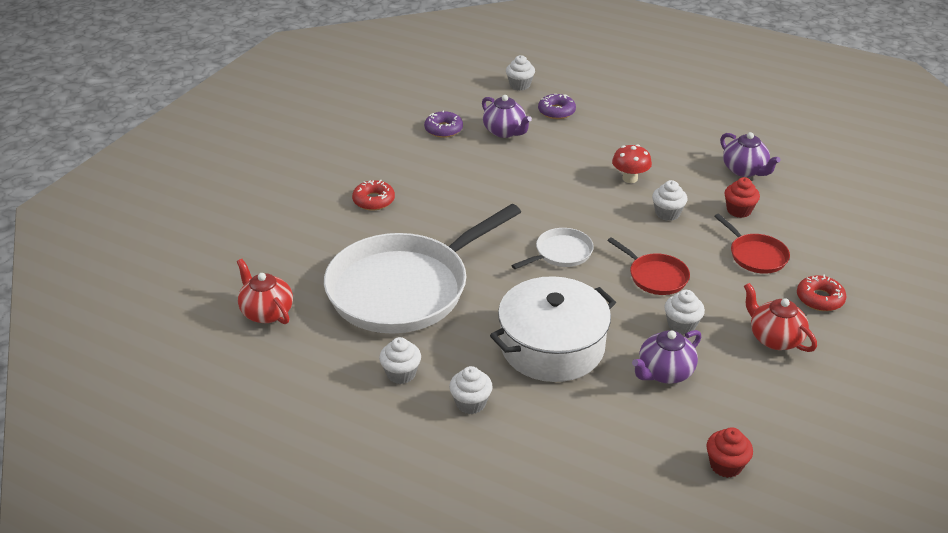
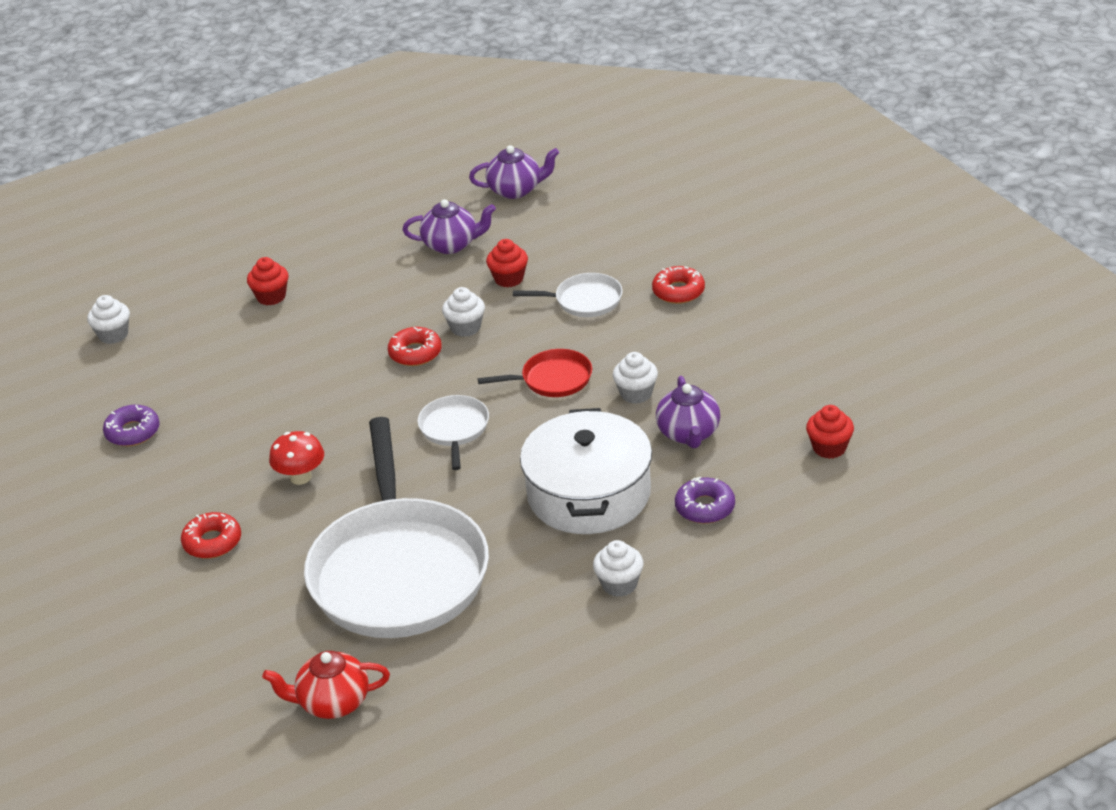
camera: 55 degrees left, 0 degrees up
white cupcake [379,337,421,384] -> none
purple teapot [482,95,532,138] -> purple teapot moved to [469,145,559,199]
purple donut [538,94,576,119] -> purple donut moved to [675,477,735,524]
red mushroom [612,144,652,183] -> red mushroom moved to [269,431,324,485]
red pan [714,214,790,274] -> white pan [513,273,623,317]
red teapot [744,283,817,352] -> none
none -> red cupcake [247,257,288,305]
none -> red donut [388,327,442,366]

